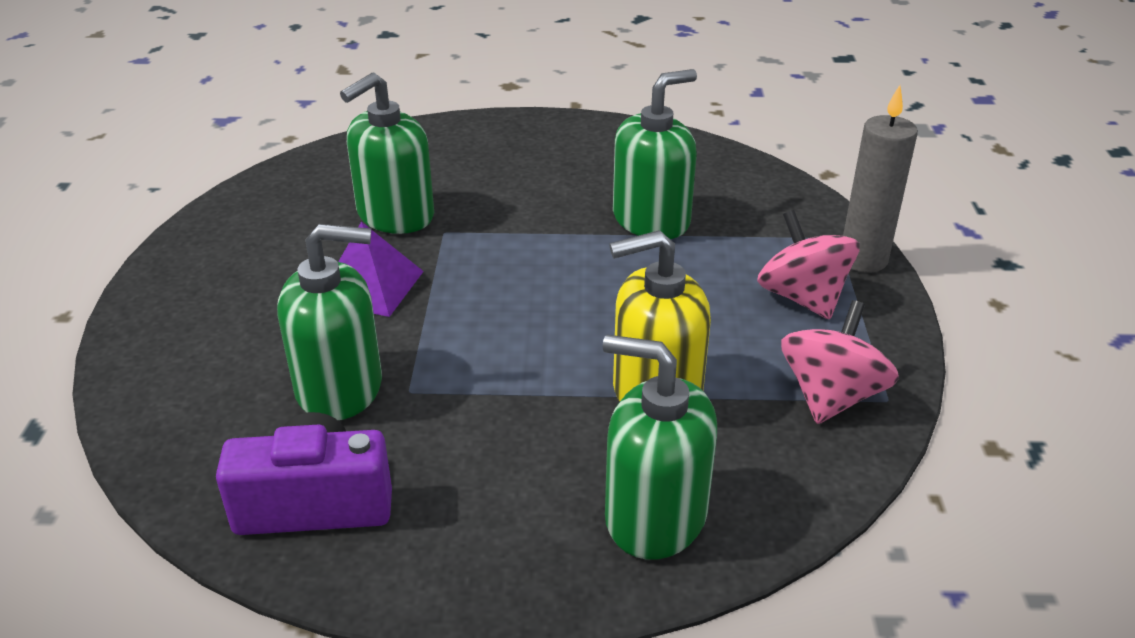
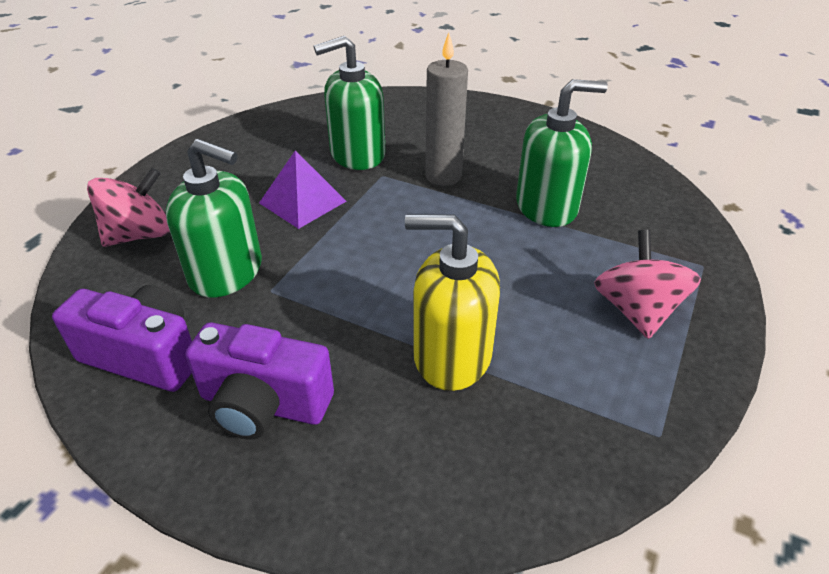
camera: 25 degrees right, 5 degrees up
green soap dispenser [603,335,717,560] -> none
pink spinning top [781,300,899,424] -> pink spinning top moved to [87,167,170,247]
grey candle [843,85,918,273] -> grey candle moved to [425,32,468,186]
none -> purple camera [186,323,334,440]

